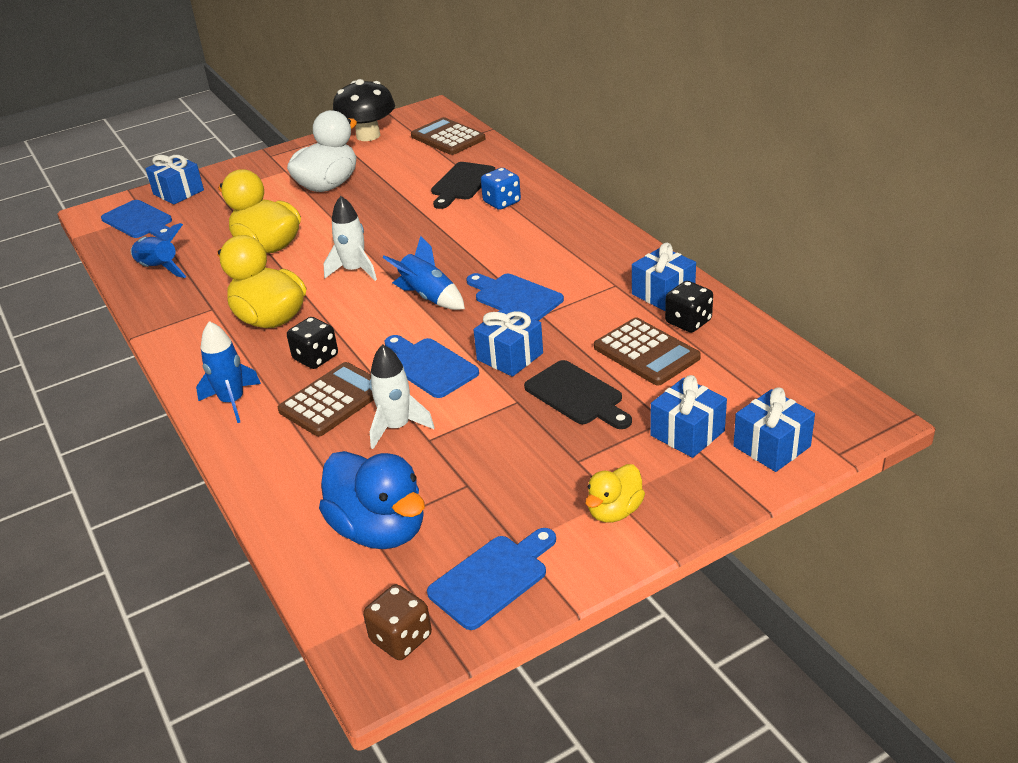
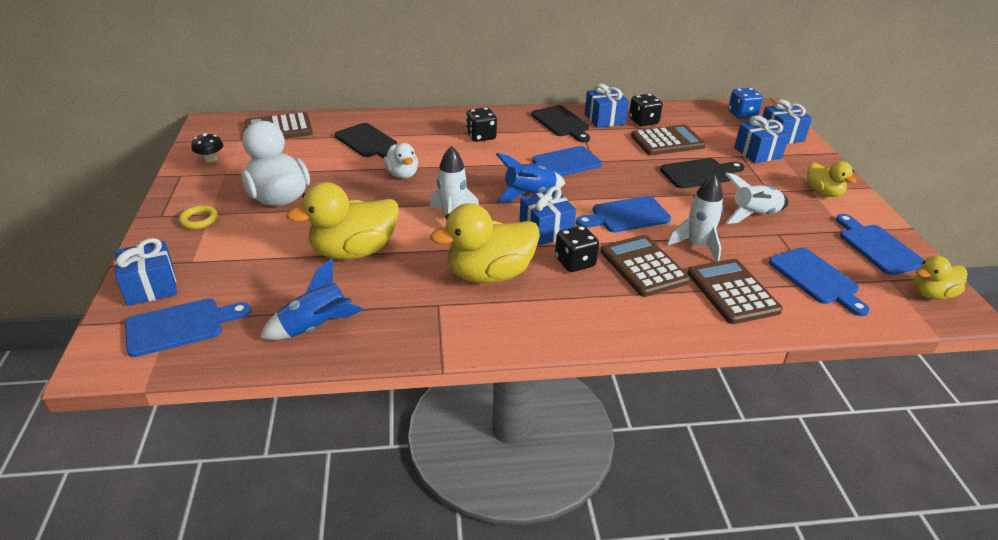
camera: 70 degrees left, 0 degrees up
blue rocket [196,321,261,423] -> none
blue duck [319,451,425,549] -> blue cutting board [769,247,870,316]
black mushroom [333,79,395,141] -> black mushroom [191,133,223,163], size x0.47
brown dice [363,584,432,660] -> yellow duck [913,255,967,300]
blue gift [473,307,543,377] -> blue gift moved to [519,186,576,246]
blue dice [481,168,521,210] -> blue dice moved to [728,88,763,119]
none -> yellow ring [179,205,218,229]
none -> white duck [384,143,418,179]
none -> black dice [466,107,497,142]
none -> black cutting board [531,105,590,142]
none -> brown calculator [687,259,783,324]
none -> white rocket [725,172,788,224]

